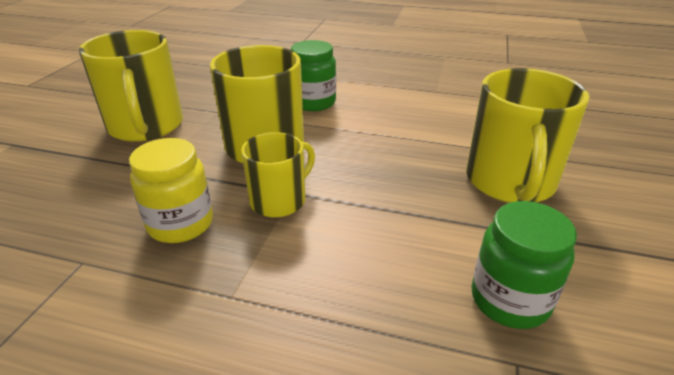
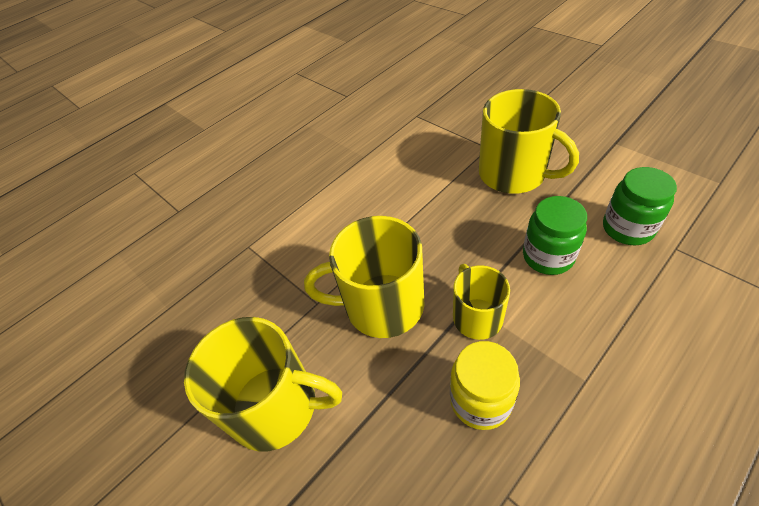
camera: 55 degrees left, 15 degrees up
green jar [291,40,336,111] -> green jar moved to [523,196,587,275]

